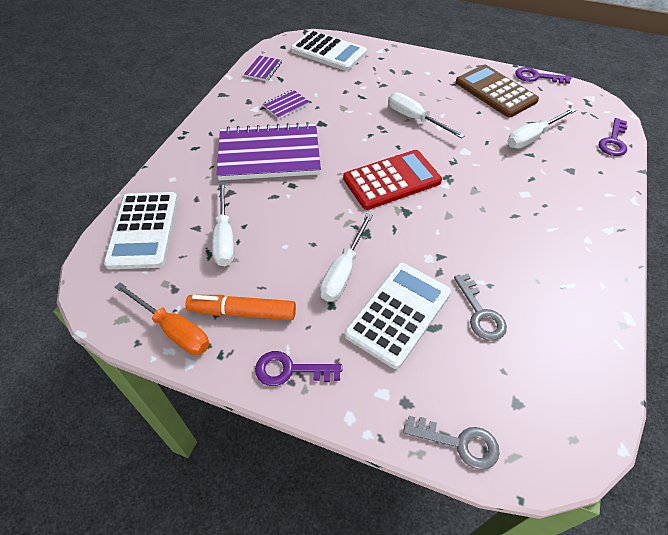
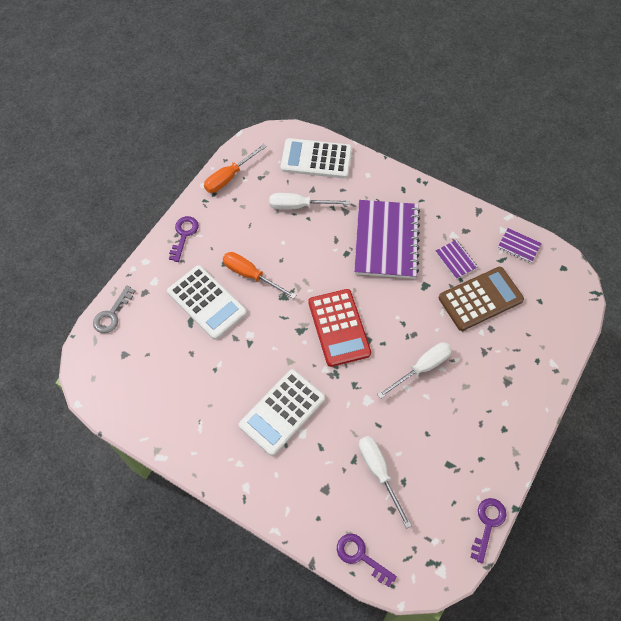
camera: 100 degrees right, 10 degrees up
orange marker [186,295,296,320] -> none
white calculator [291,30,367,71] -> white calculator moved to [239,369,325,456]
white screwdriver [320,213,373,302] -> orange screwdriver [223,252,296,299]
grey key [454,274,507,341] -> none
brown calculator [455,65,539,117] -> brown calculator moved to [439,267,524,331]

